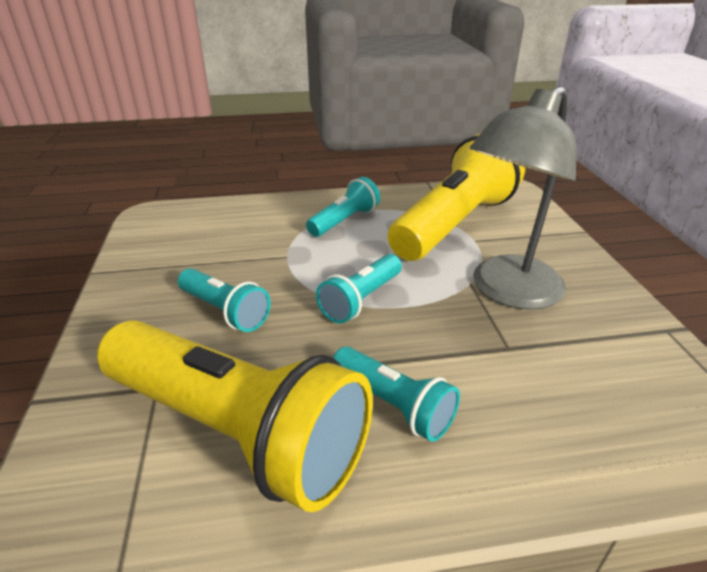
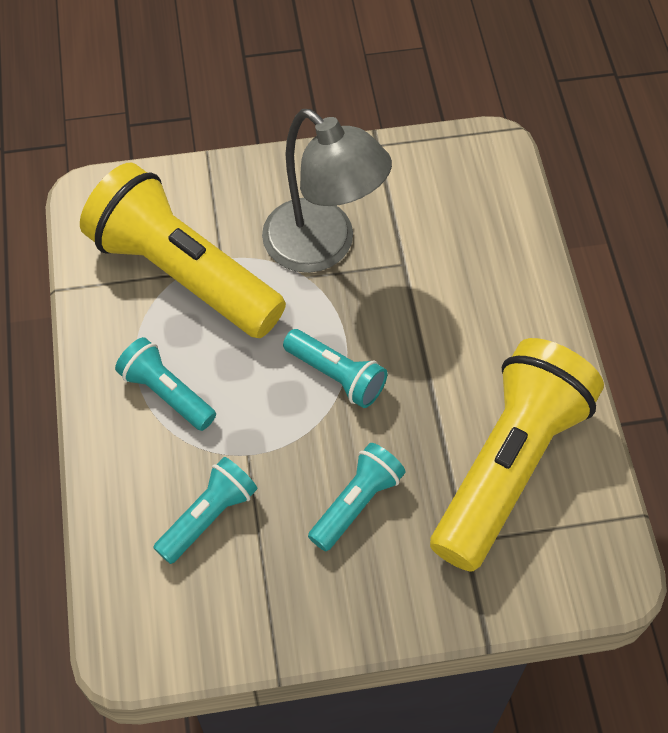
camera: 90 degrees left, 25 degrees up
turquoise flashlight [333,347,460,442] -> turquoise flashlight moved to [153,457,258,564]

